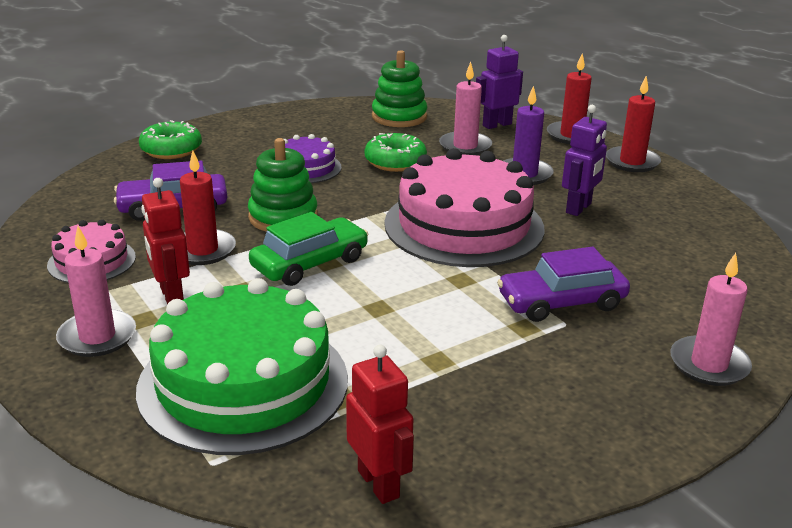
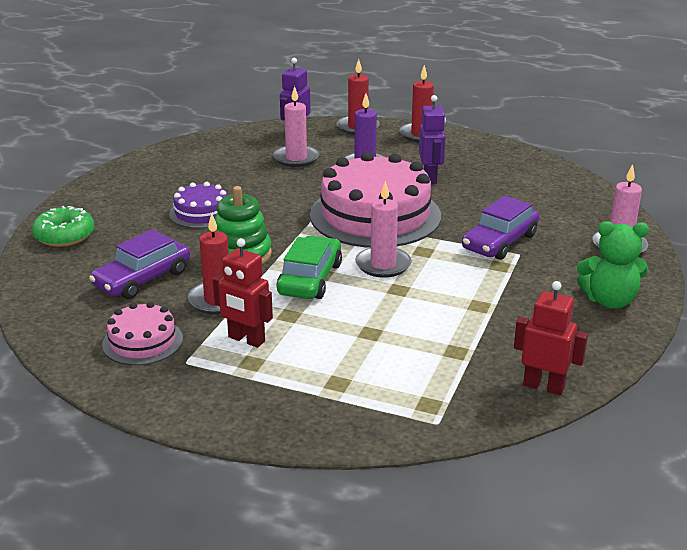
camera: 35 degrees left, 0 degrees up
pink candle [56,226,136,357] -> pink candle moved to [355,181,412,278]
green cake [136,278,348,455] -> none
green donut [364,133,427,172] -> none
green stacking toy [372,50,427,127] -> none
none -> green teddy bear [577,221,649,309]

